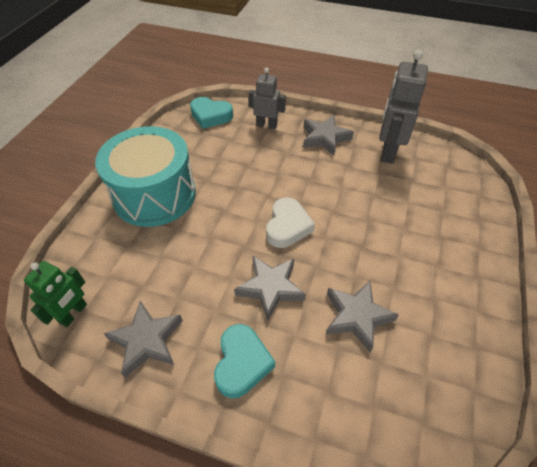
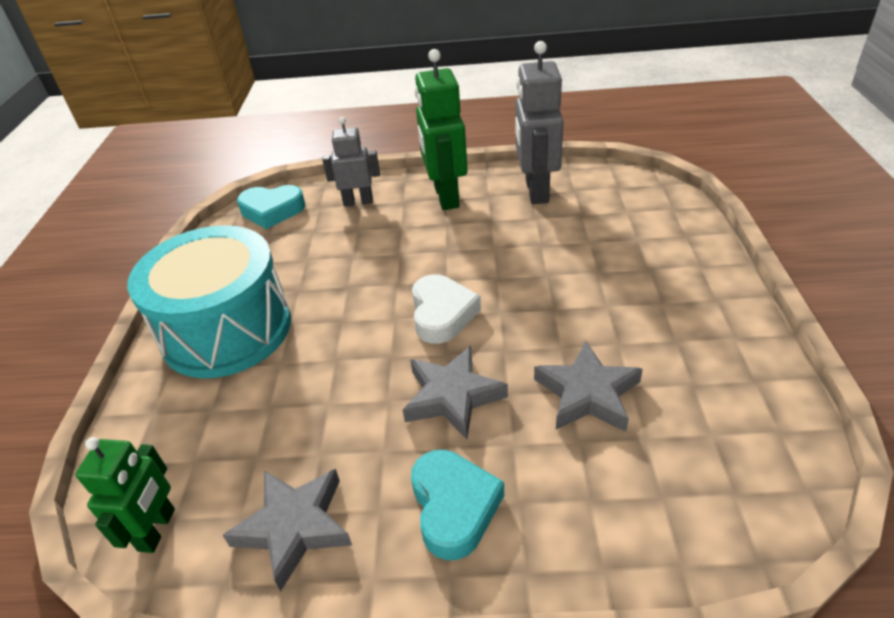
camera: 15 degrees left, 10 degrees down
grey star [303,115,354,156] -> green robot [415,49,468,210]

